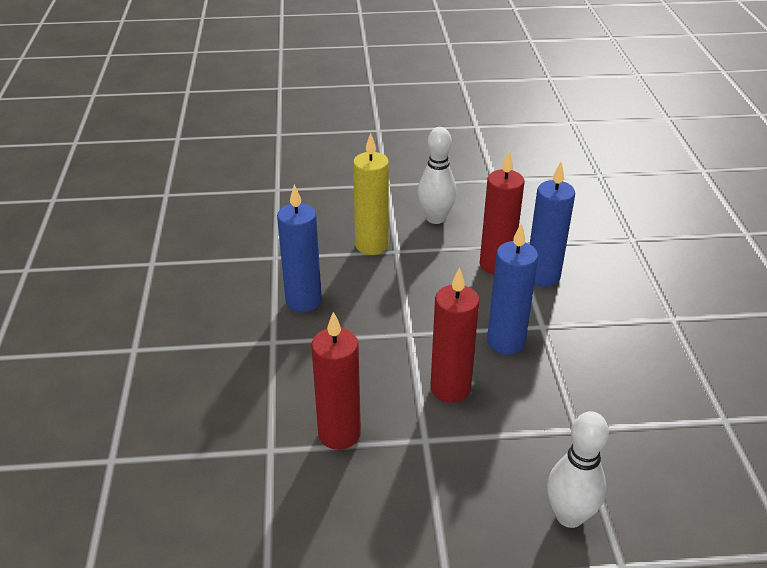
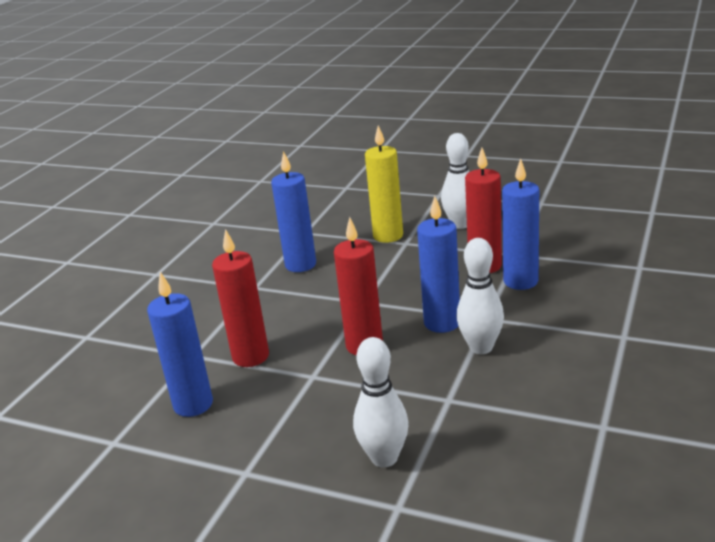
camera: 30 degrees right, 10 degrees down
none -> blue candle [147,272,213,417]
none -> white bowling pin [457,238,504,354]

